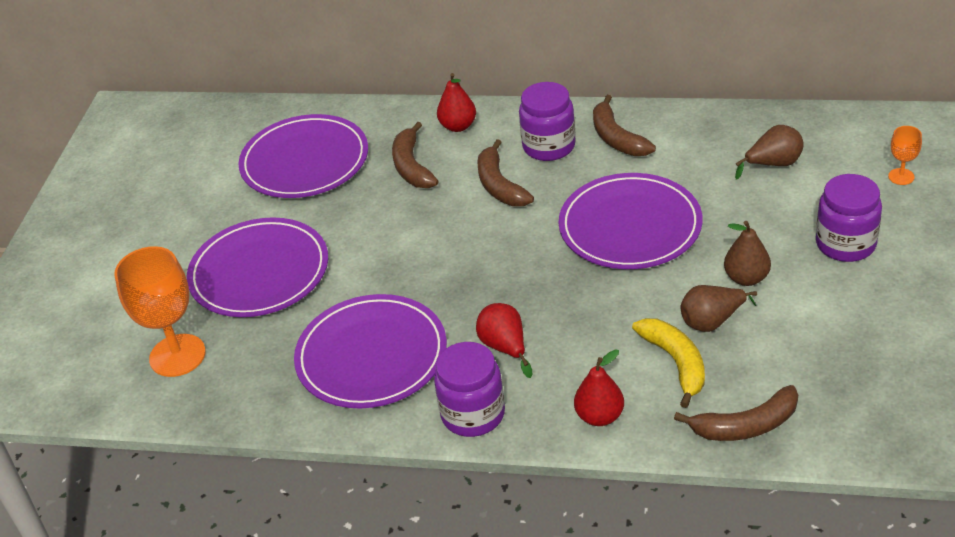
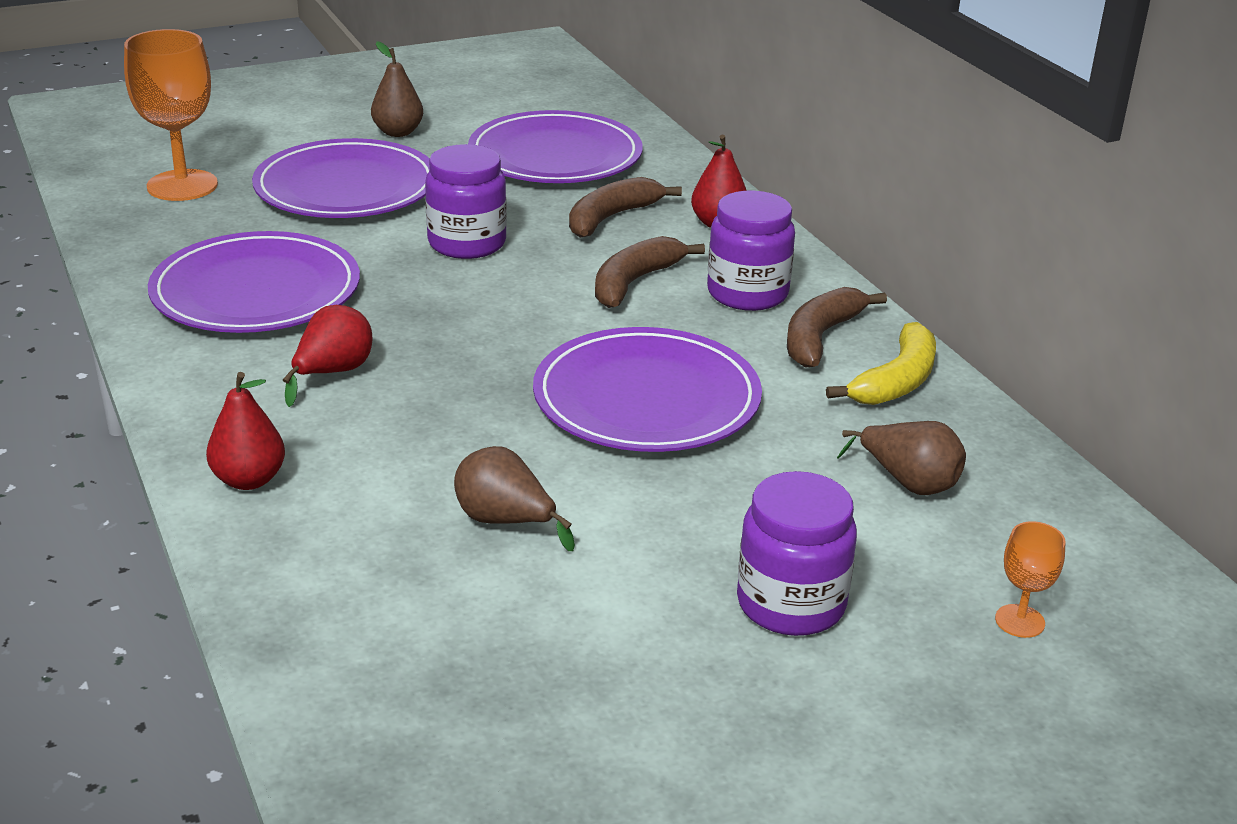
camera: 50 degrees right, 10 degrees down
purple jar [434,342,505,437] -> purple jar moved to [425,144,507,259]
yellow banana [632,318,705,408] -> yellow banana moved to [826,322,936,405]
brown banana [674,385,798,441] -> none
brown pear [724,221,771,286] -> brown pear moved to [371,41,423,137]

